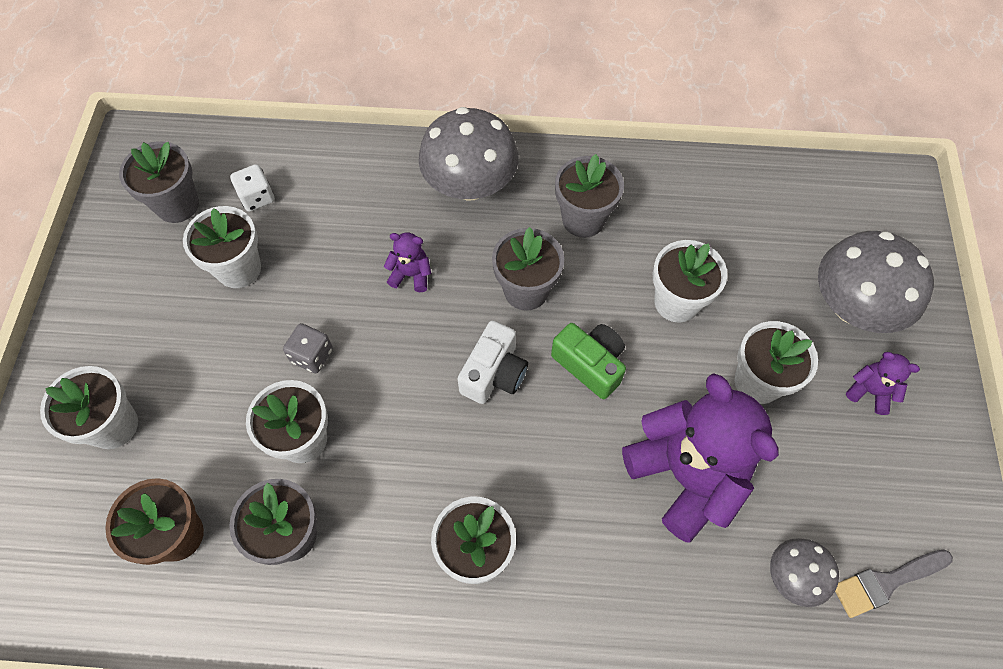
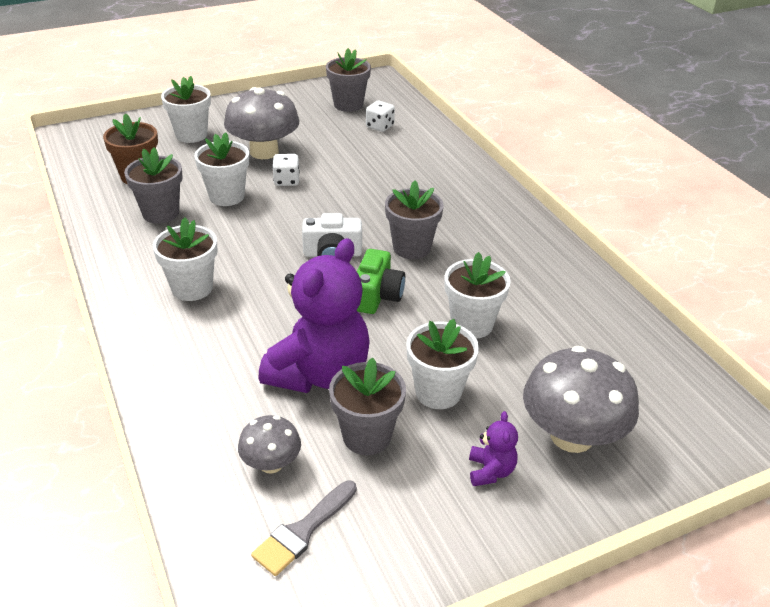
camera: 60 degrees right, 25 degrees down
white flower pot [183,206,261,288] -> none
grey dice [283,323,333,373] -> white dice [272,154,300,186]
purple teddy bear [384,233,431,292] -> none
grey mushroom [418,107,519,201] -> grey mushroom moved to [224,87,300,159]
grey flower pot [555,154,624,238] -> grey flower pot moved to [329,358,406,455]
grey brush [835,549,953,618] -> grey brush turned 90 degrees counterclockwise [251,481,357,576]

